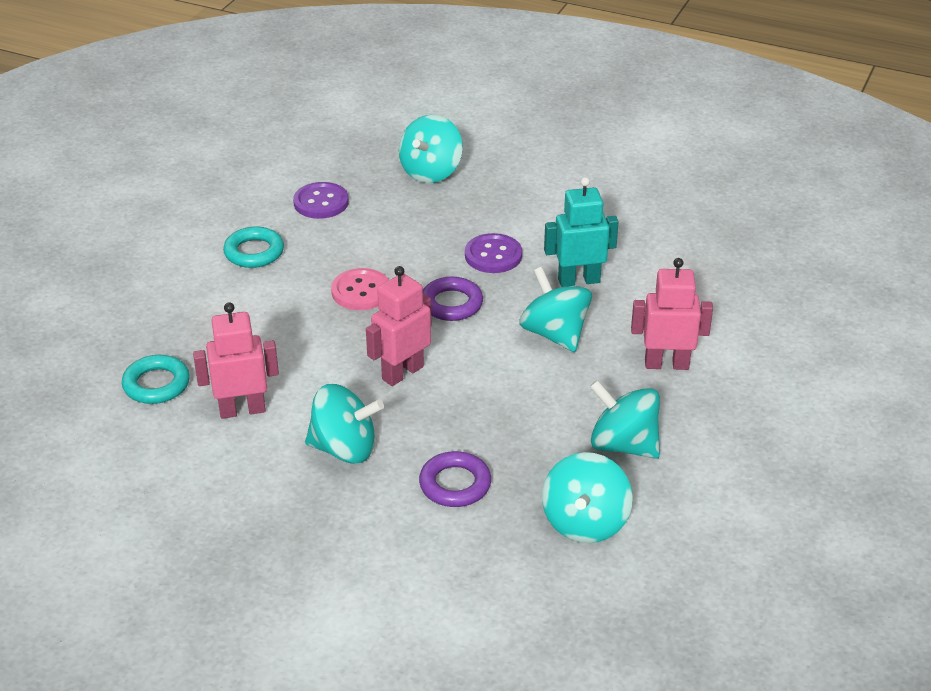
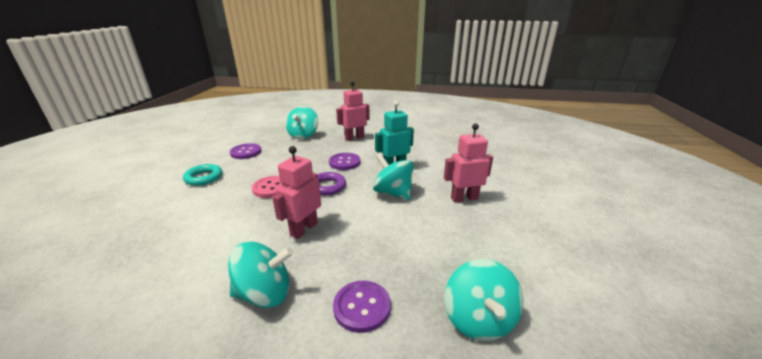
camera: 15 degrees left, 10 degrees down
turquoise ring [122,355,190,404] -> none
pink robot [193,302,279,419] -> pink robot moved to [336,81,370,141]
purple ring [419,451,491,507] -> purple button [333,281,391,333]
turquoise spinning top [589,380,660,459] -> none

